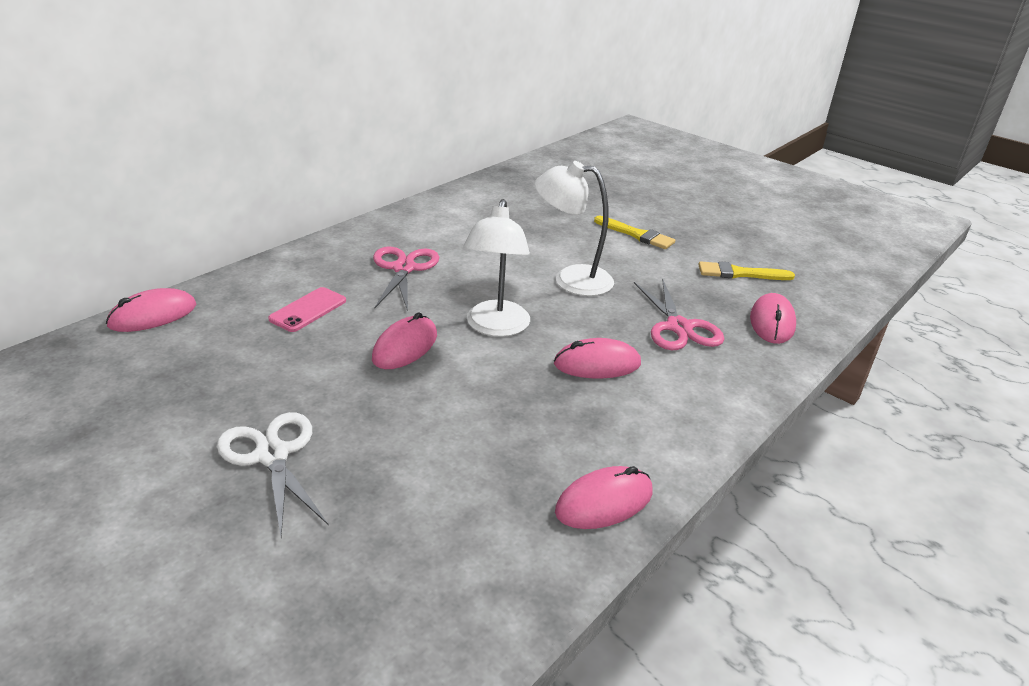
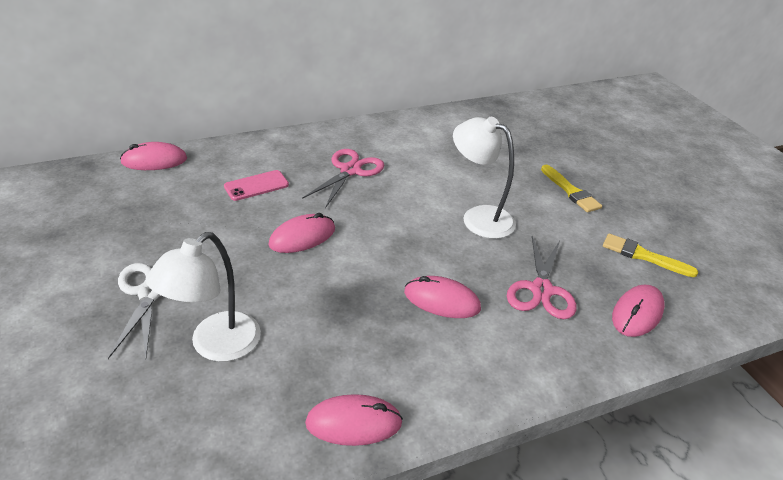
camera: 25 degrees right, 5 degrees up
white lamp [463,199,530,337] -> white lamp moved to [146,232,261,362]

